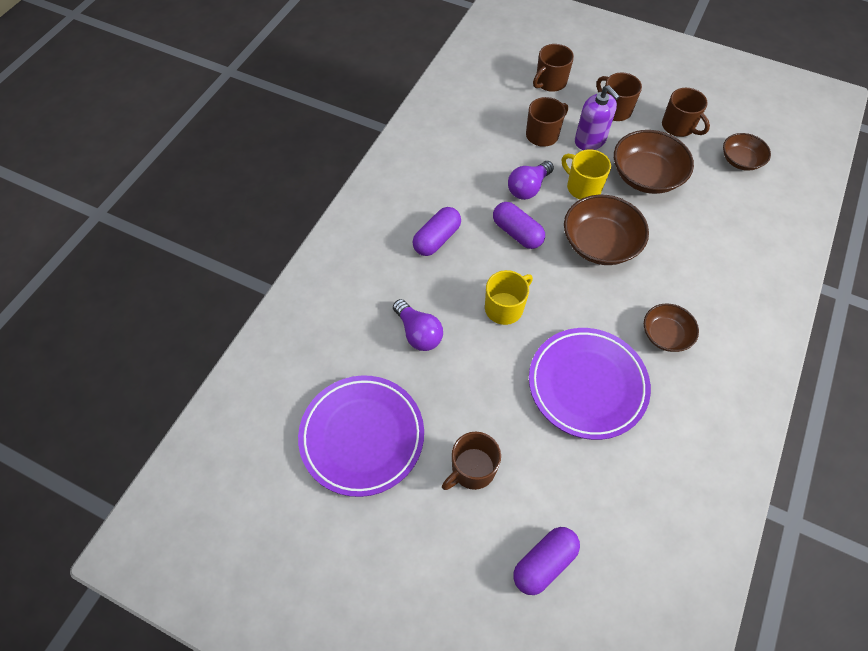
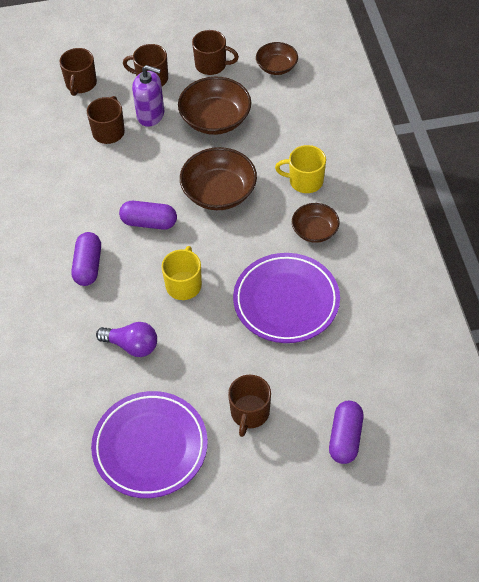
camera: 35 degrees left, 5 degrees down
purple light bulb [508,161,554,200] -> none
yellow mug [562,150,611,199] -> yellow mug moved to [275,145,326,193]

